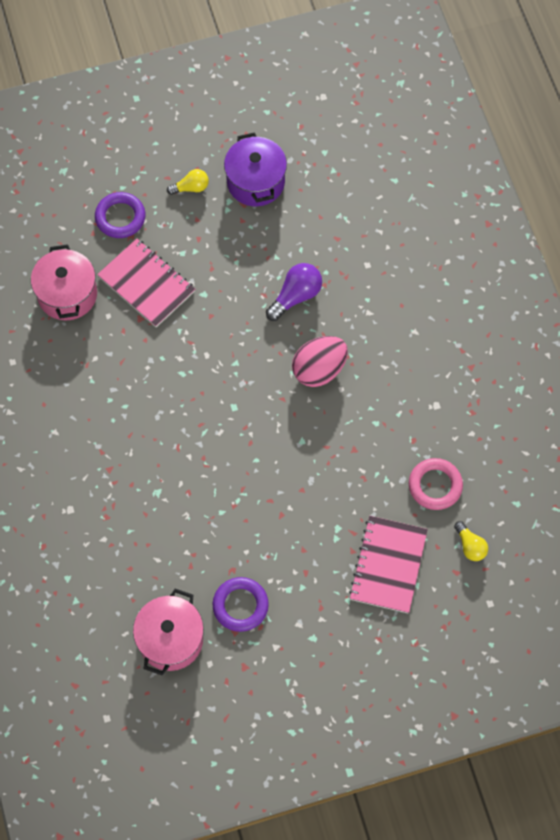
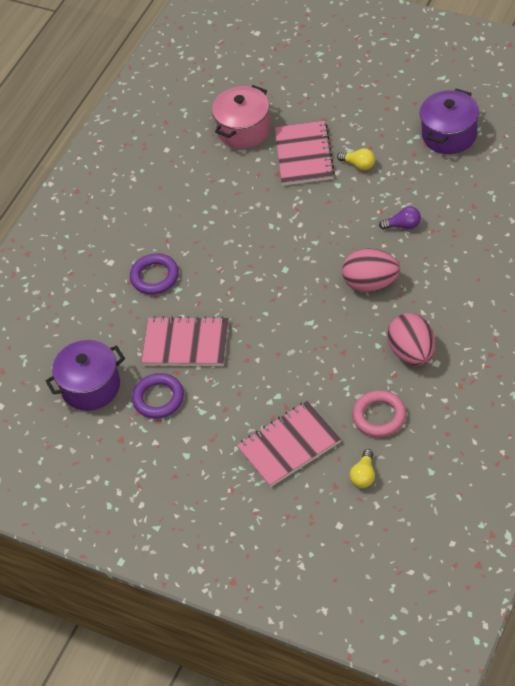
camera: 50 degrees right, 15 degrees down
purple ring [95,192,145,238] -> purple ring moved to [130,253,179,295]
pink pot [133,588,204,675] -> purple pot [46,340,125,411]
yellow light bulb [167,169,209,195] -> yellow light bulb moved to [337,148,375,170]
purple light bulb [266,263,322,321] -> purple light bulb [379,206,421,229], size x0.64
none -> pink notebook [141,316,229,366]
none -> pink egg [387,313,435,365]

